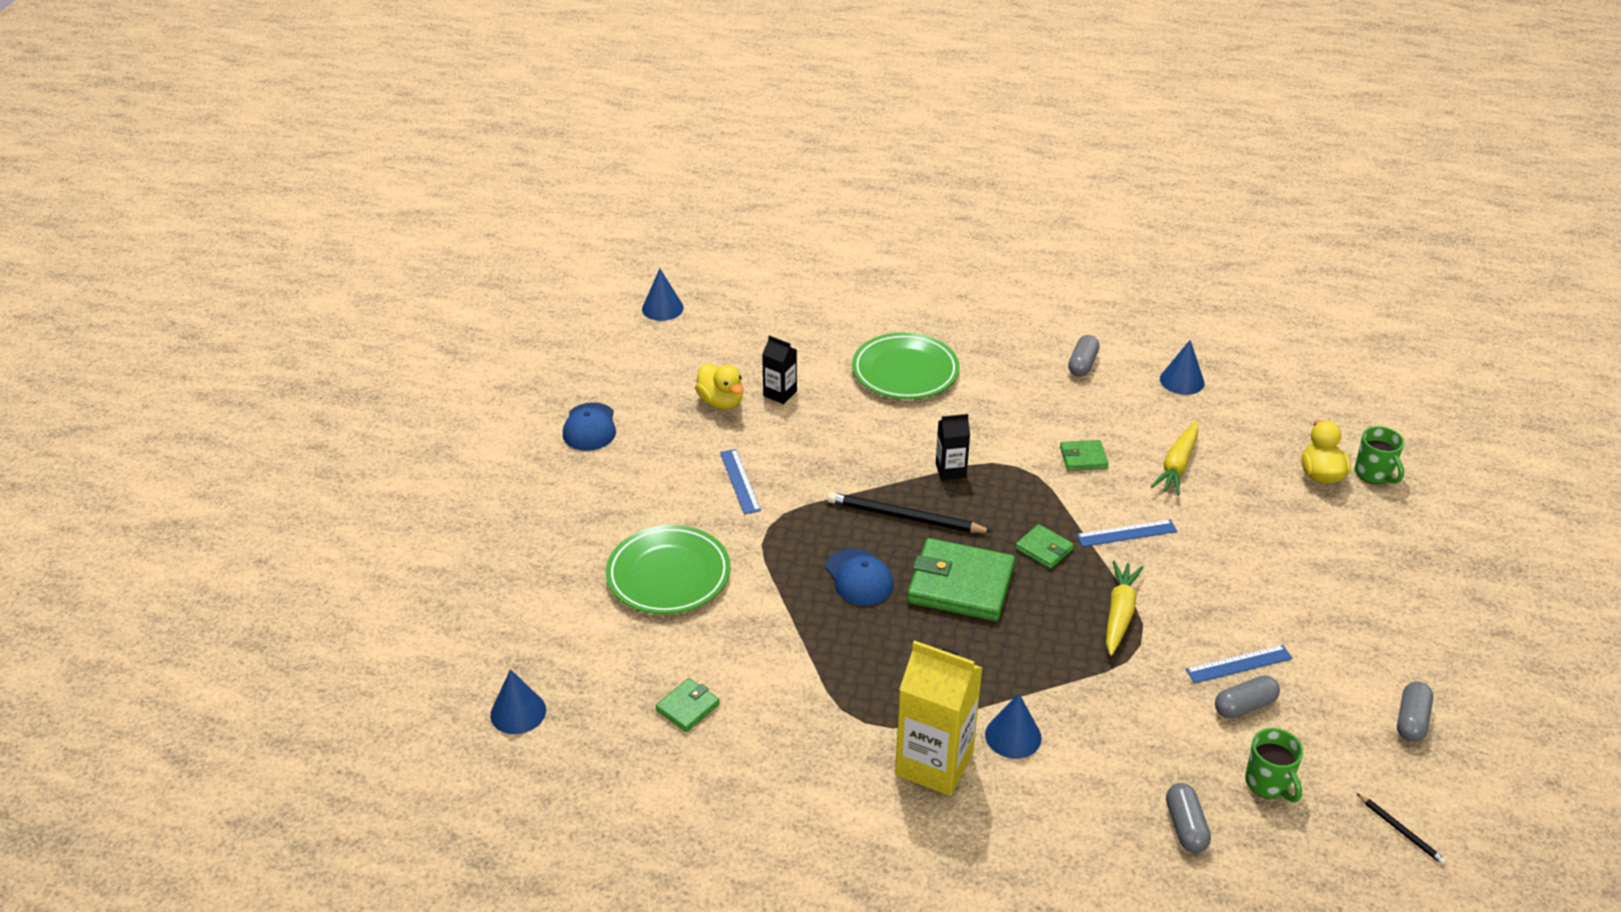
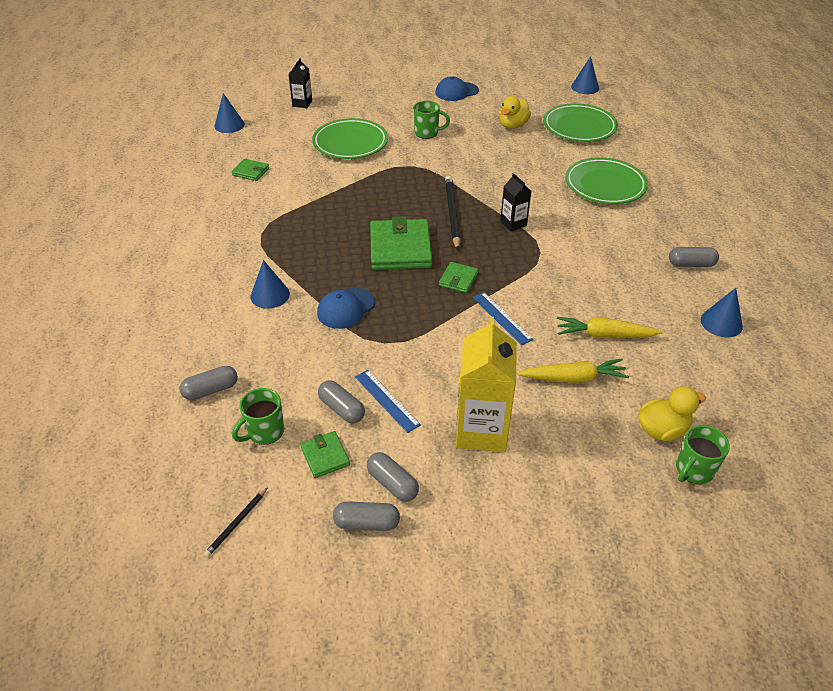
camera: 70 degrees right, 5 degrees up
blue ruler [720,449,761,514] -> none
black carton [762,335,797,404] -> black carton moved to [288,58,312,108]
blue cap [826,548,894,606] -> blue cap moved to [317,287,375,329]
yellow carton [895,640,983,796] -> yellow carton moved to [456,317,517,452]
green wallet [1060,440,1108,471] -> green wallet moved to [300,431,350,478]
yellow carrot [1106,561,1144,656] -> yellow carrot moved to [518,358,629,383]
none -> grey capsule [367,452,419,502]
none -> green mug [414,101,450,139]
none -> green plate [543,103,618,142]

